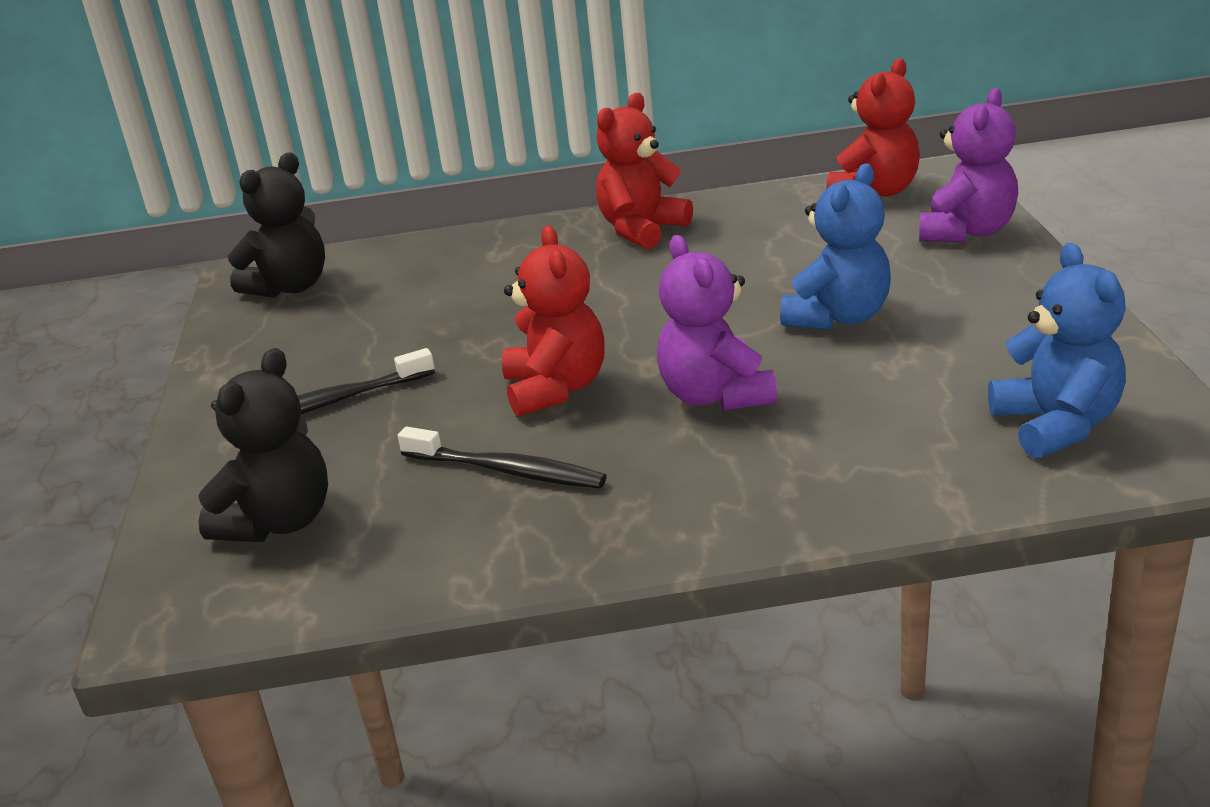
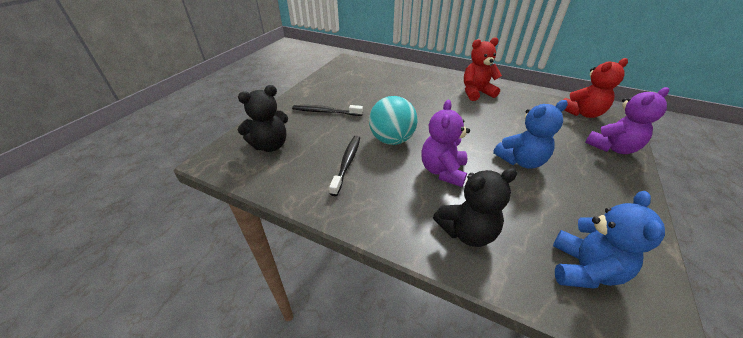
camera: 30 degrees right, 10 degrees up
black teddy bear [228,153,325,298] -> black teddy bear moved to [433,168,517,247]
black toothbrush [398,426,607,489] -> black toothbrush turned 135 degrees counterclockwise [329,136,360,196]
red teddy bear [502,225,605,417] -> turquoise ball [369,96,418,145]

